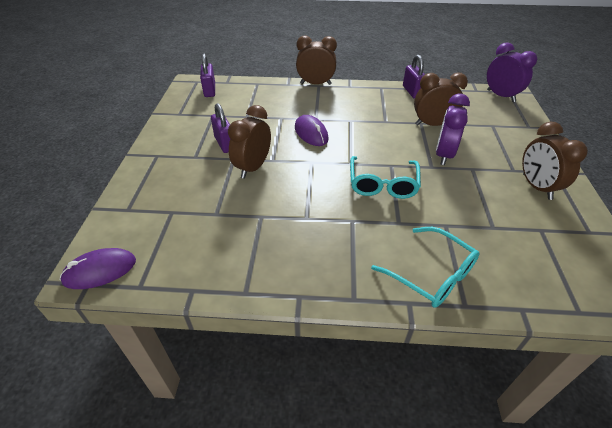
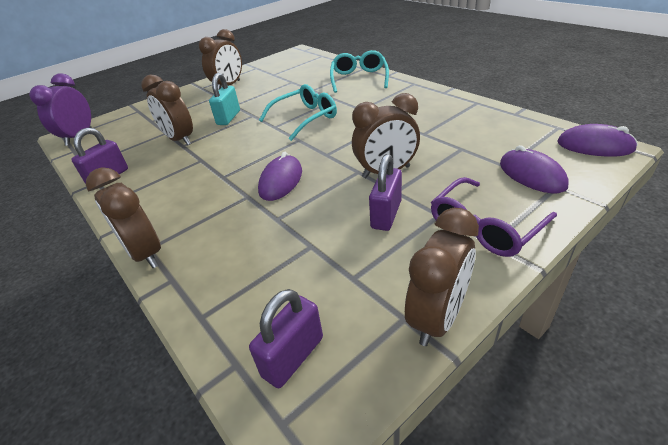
camera: 130 degrees left, 5 degrees down
purple clock [436,94,470,165] -> turquoise padlock [209,73,240,125]
none -> brown clock [405,208,479,346]
none -> purple glasses [431,177,557,257]
none -> purple mouse [500,145,569,193]

